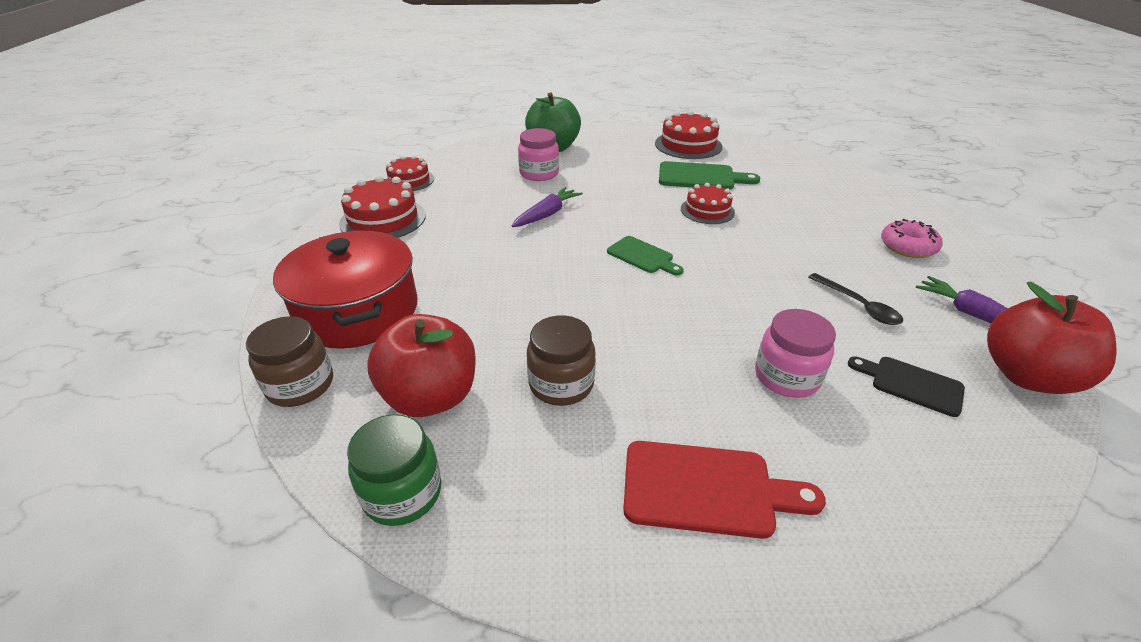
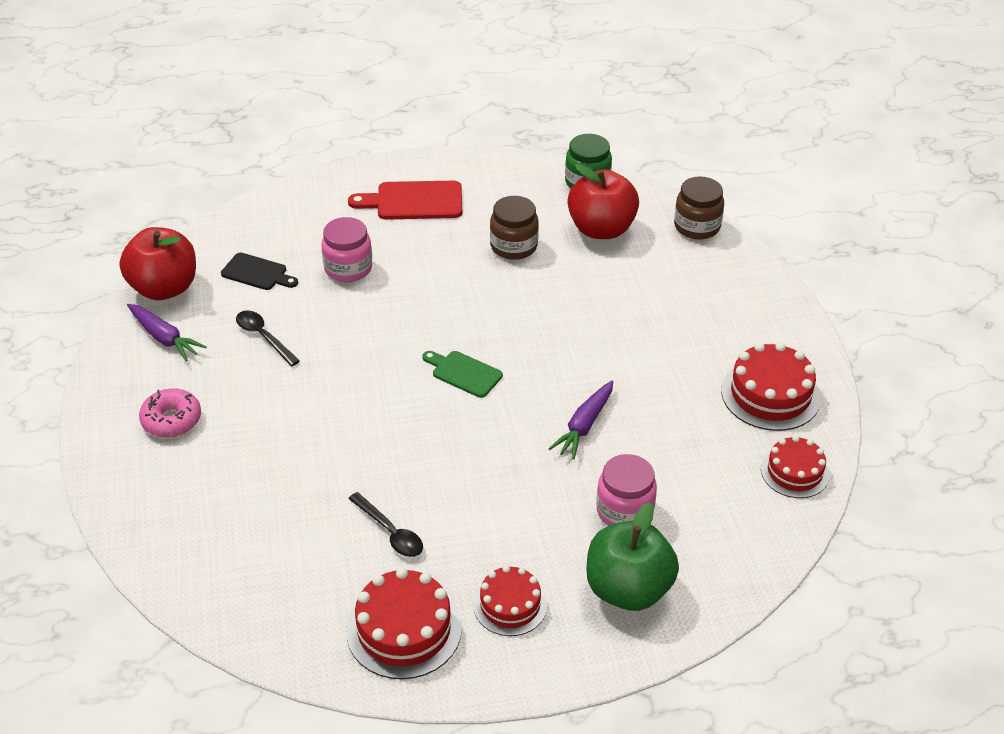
camera: 170 degrees right, 5 degrees up
red pot [273,231,418,349] -> none
green cutting board [659,161,760,190] -> black spoon [348,492,423,557]
red cake [681,183,735,224] -> red cake moved to [473,565,547,636]

